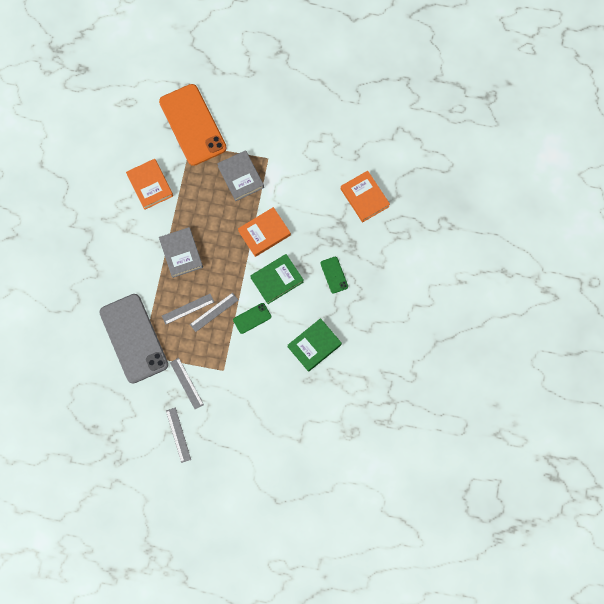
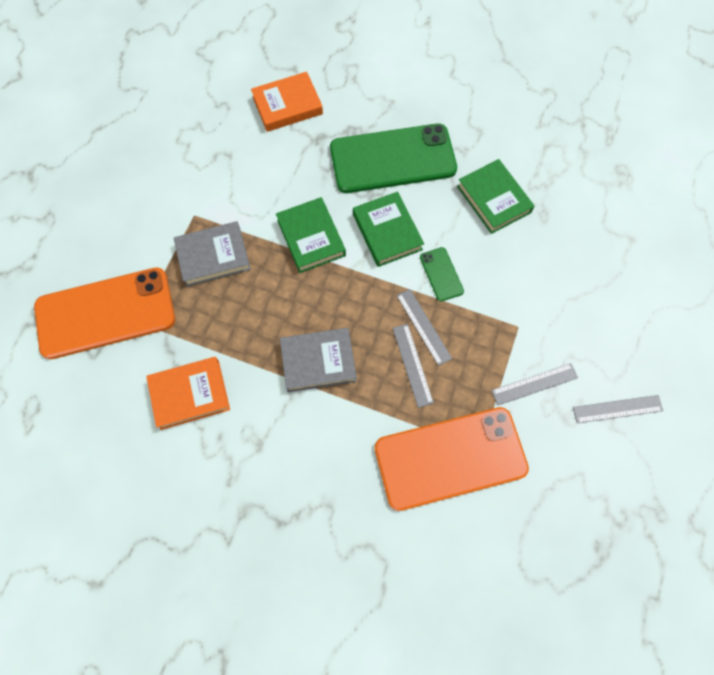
camera: 80 degrees left, 5 degrees down
grey phone [99,294,168,384] -> orange phone [375,407,529,511]
orange book [238,207,291,257] -> green book [276,197,346,273]
green phone [320,257,348,294] -> green phone [330,123,457,193], size x2.35

